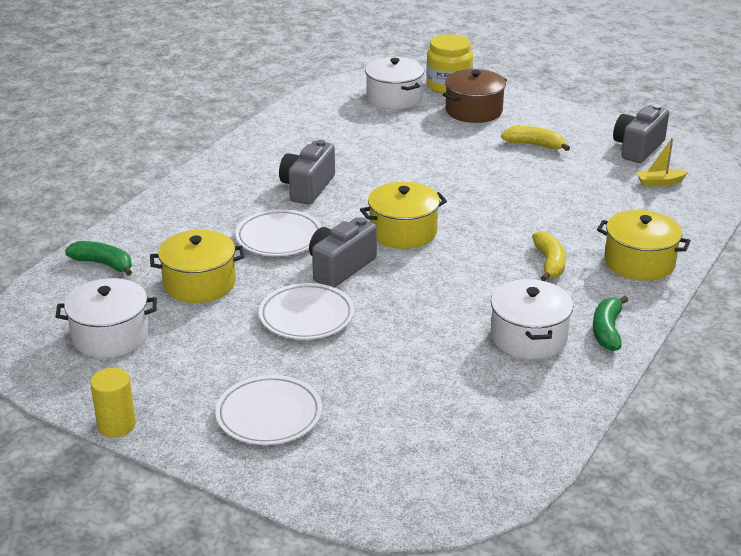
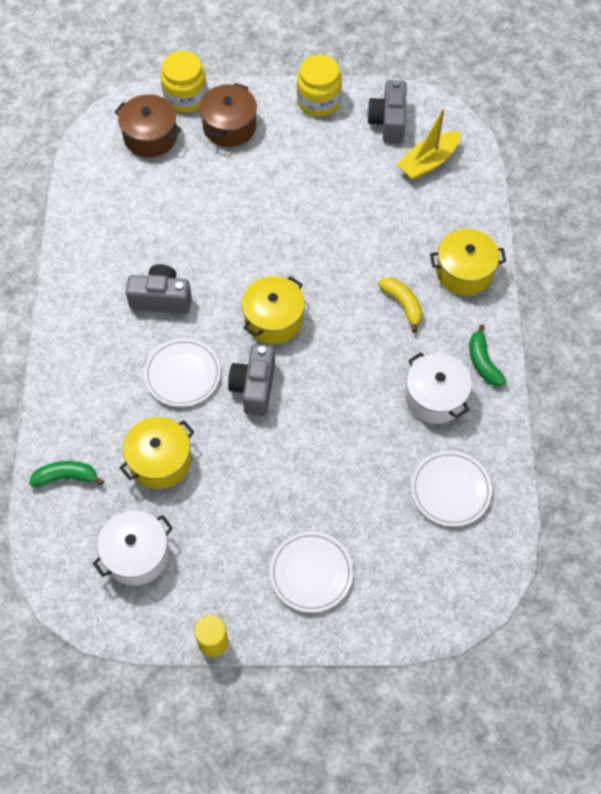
camera: 30 degrees left, 30 degrees up
white plate [259,283,354,340] -> white plate moved to [411,451,492,527]
grey camera [279,140,335,205] -> grey camera turned 105 degrees clockwise [126,264,192,314]
white pot [365,57,425,109] -> brown pot [115,95,181,157]
yellow banana [501,126,570,151] -> none
yellow boat [636,138,688,187] -> yellow boat [397,109,461,180], size x1.70
none -> yellow jar [297,55,342,117]

